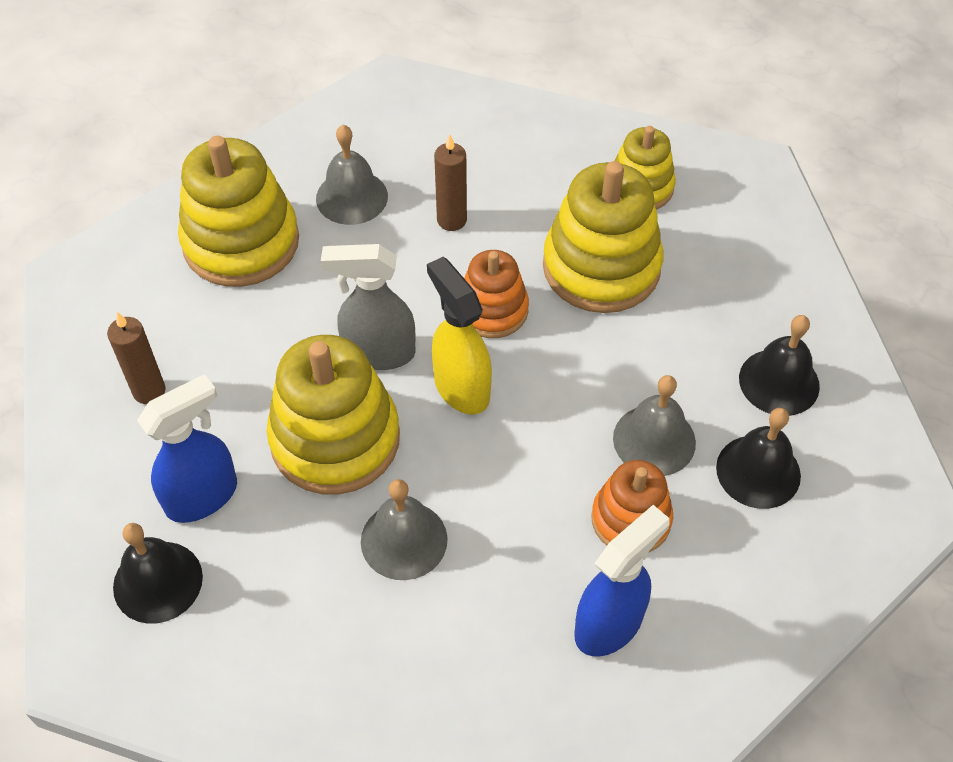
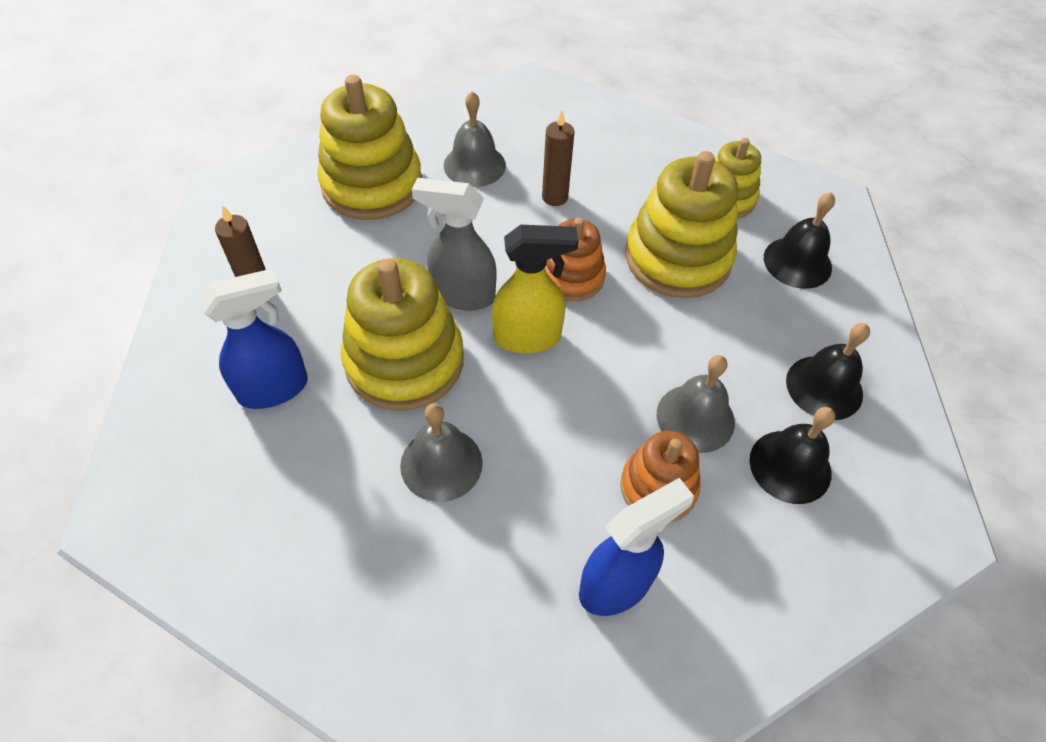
camera: 10 degrees right, 0 degrees up
black bell [113,523,203,624] -> black bell moved to [764,192,835,289]
yellow spray bottle [427,257,492,415] -> yellow spray bottle turned 105 degrees clockwise [492,225,579,353]

